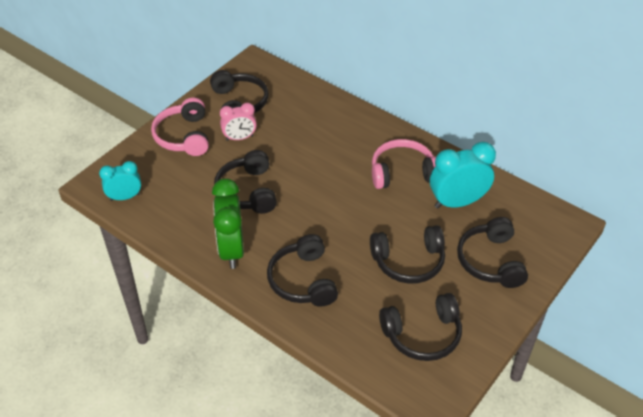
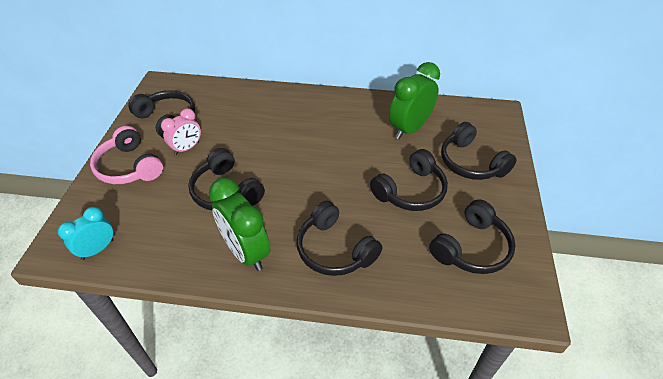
camera: 30 degrees left, 0 degrees up
pink headphones [372,139,436,189] -> none
turquoise clock [430,142,496,209] -> green clock [389,62,440,139]

